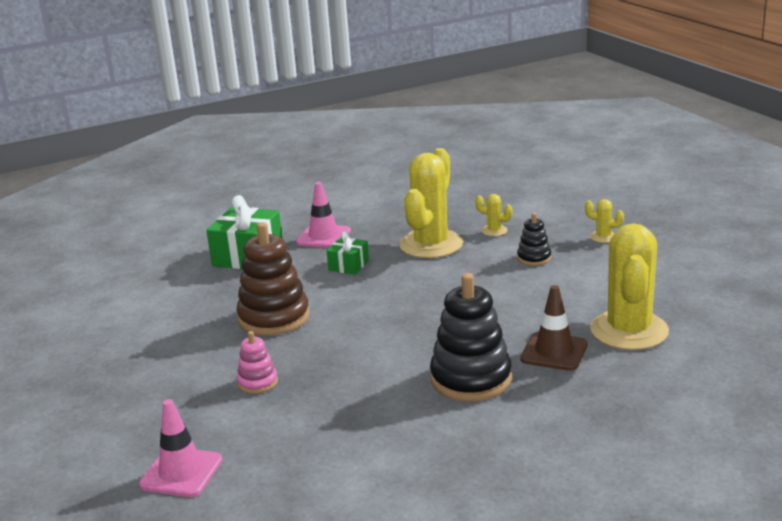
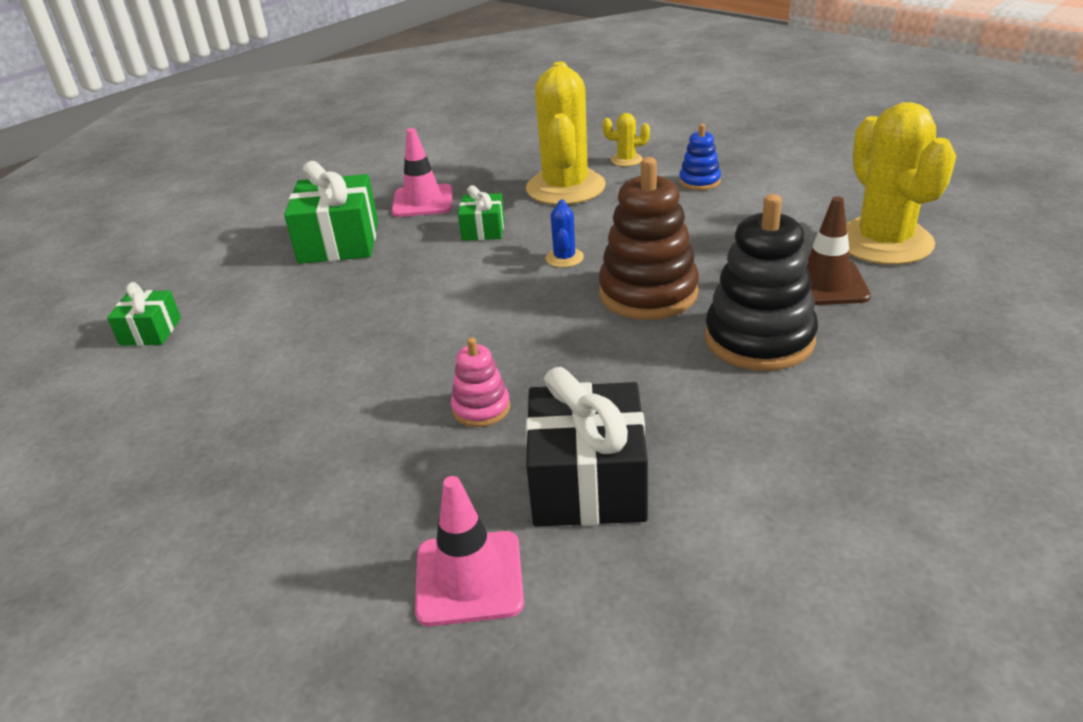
camera: 20 degrees left, 10 degrees up
brown stacking toy [236,222,310,336] -> brown stacking toy moved to [599,157,699,320]
black stacking toy [517,213,551,266] -> blue stacking toy [679,124,721,190]
yellow cactus [585,199,624,243] -> none
none -> green gift [107,282,181,346]
none -> black gift [526,367,648,527]
none -> blue cactus [546,200,584,268]

